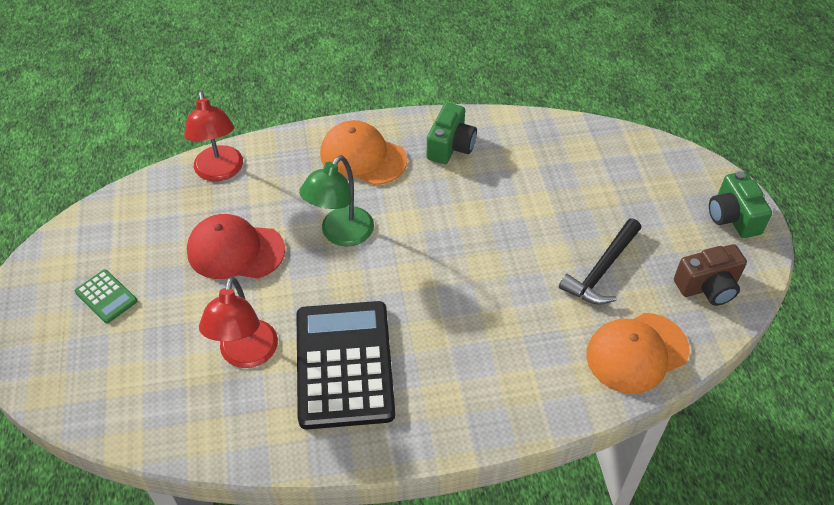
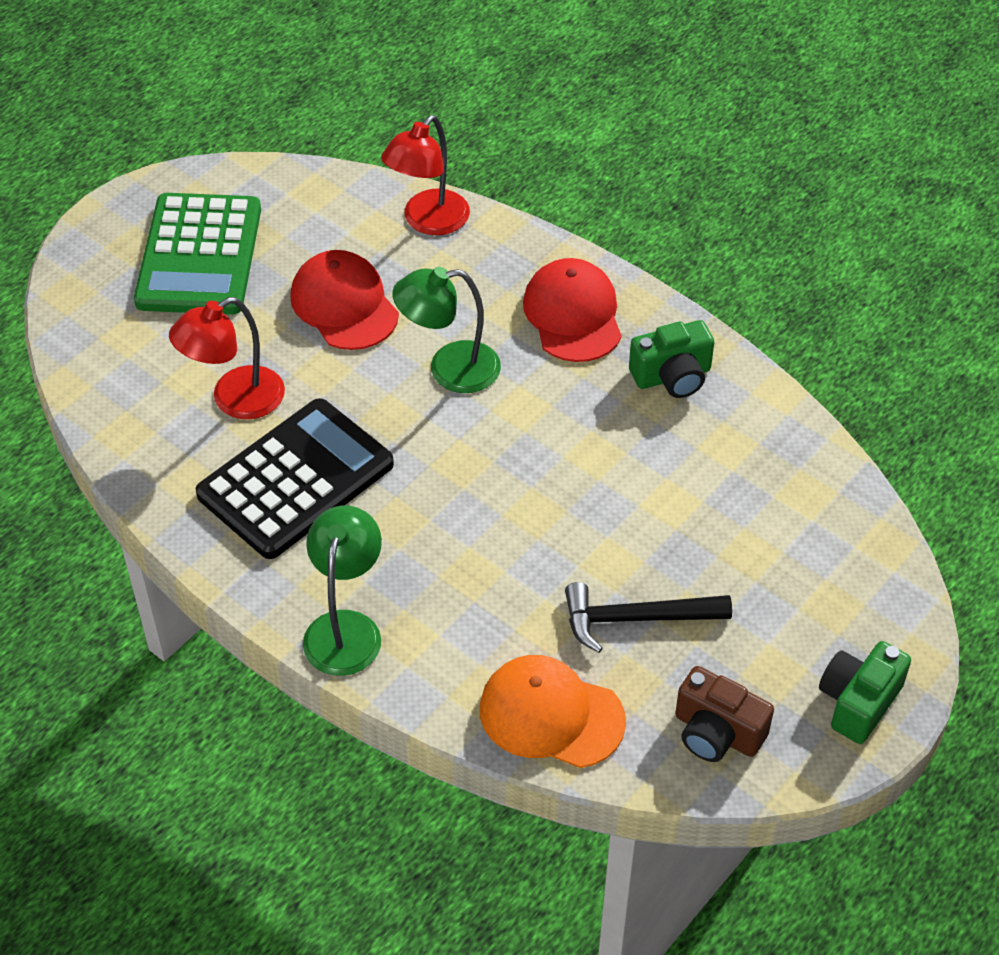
camera: 50 degrees right, 0 degrees up
green calculator [75,270,137,323] -> green calculator [134,193,261,315], size x2.30
orange cap [320,120,407,185] -> red cap [523,258,622,362]
none -> green lamp [303,506,382,676]

